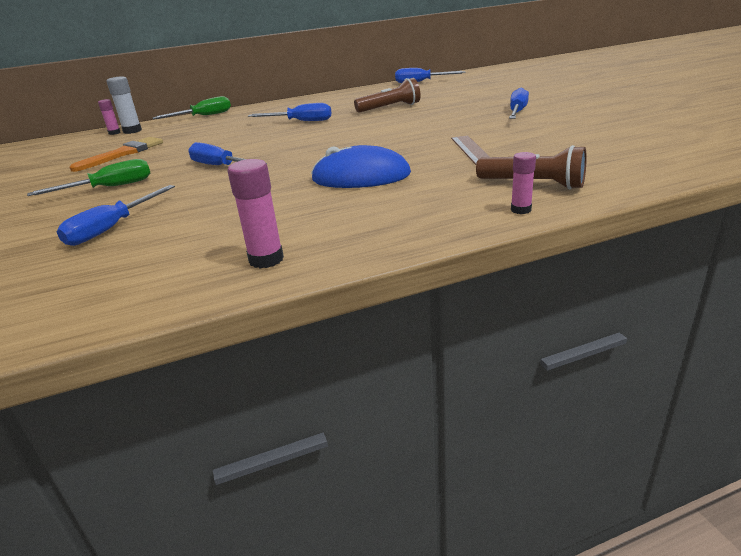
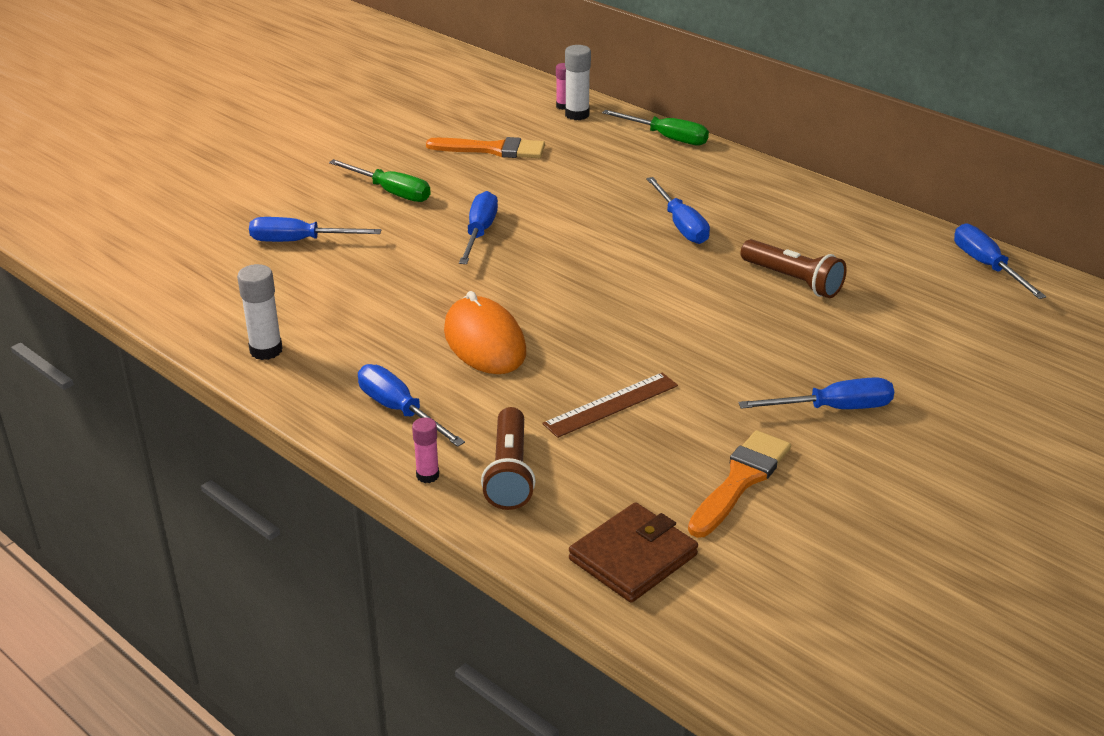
camera: 60 degrees right, 5 degrees up
pink glue stick [227,159,284,269] -> white glue stick [237,264,283,360]
blue mouse [311,145,411,188] -> orange mouse [444,291,526,374]
none -> blue screwdriver [358,364,465,447]
none -> brown wallet [569,502,698,603]
none -> orange brush [688,430,791,538]

